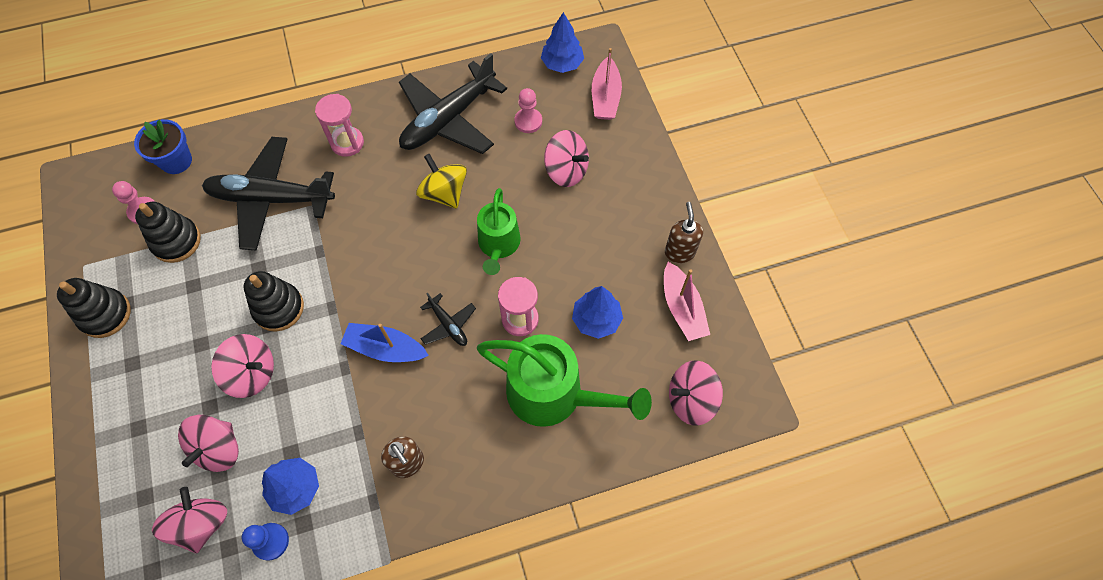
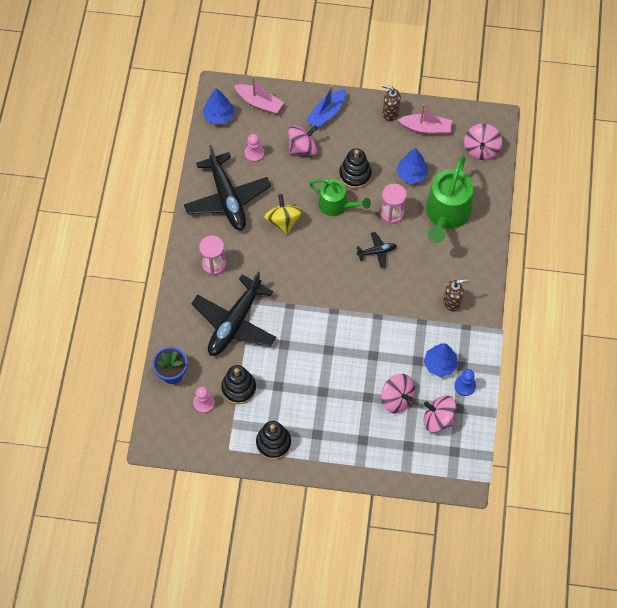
camera: 65 degrees left, 0 degrees up
pink spinning top [211,334,274,398] -> none
black stacking toy [243,271,304,332] -> black stacking toy moved to [339,148,372,189]
blue boat [340,323,429,362] -> blue boat moved to [306,85,346,128]
yellow spinning top [416,154,467,209] -> yellow spinning top turned 90 degrees clockwise [264,194,303,235]
green watering can [477,334,652,427] -> green watering can turned 150 degrees clockwise [426,156,474,243]

